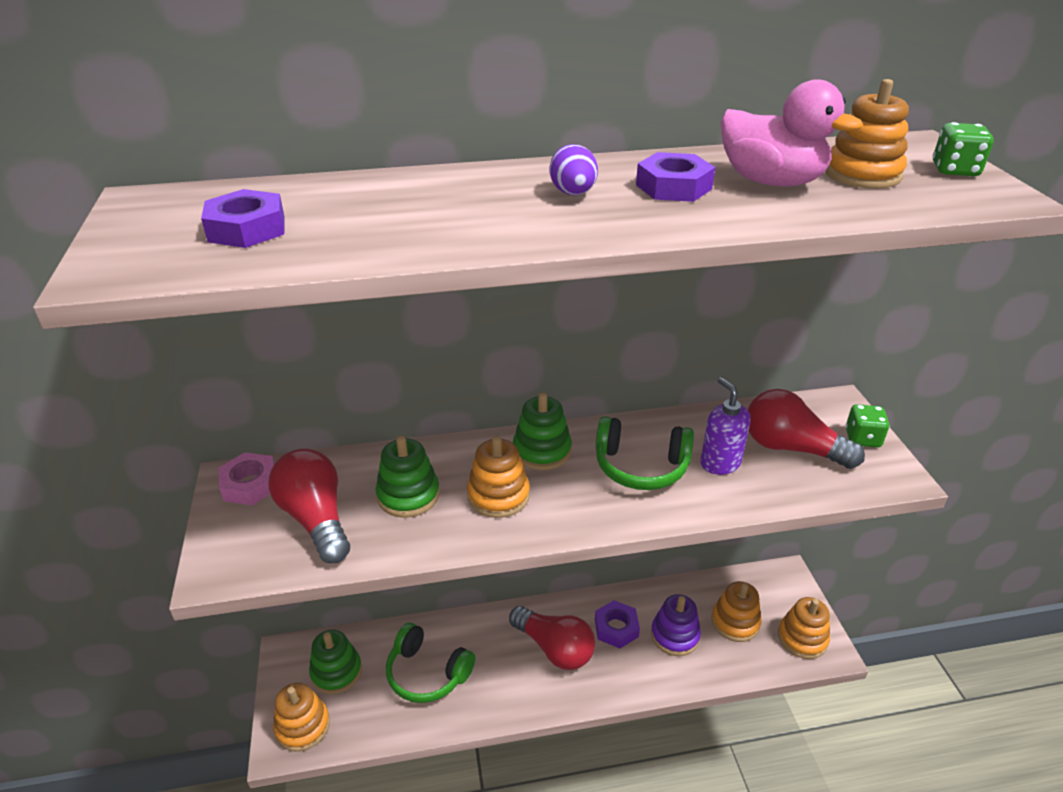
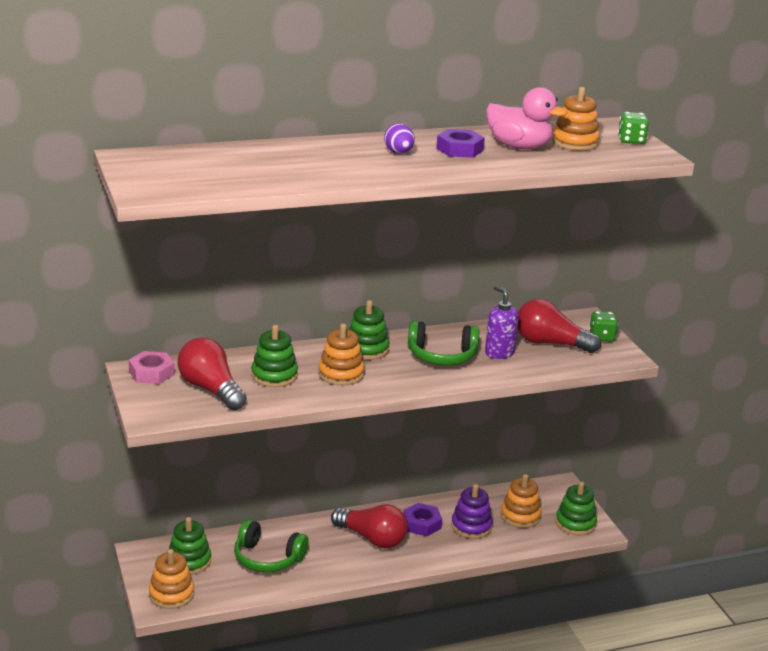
camera: 10 degrees left, 10 degrees down
purple nut [201,189,285,248] -> none
orange stacking toy [778,597,830,659] -> green stacking toy [556,481,597,535]

